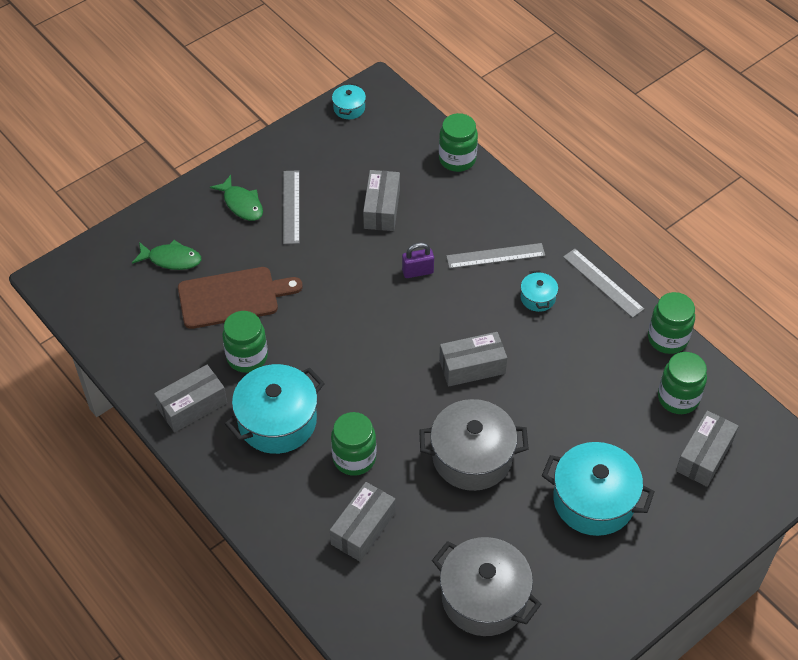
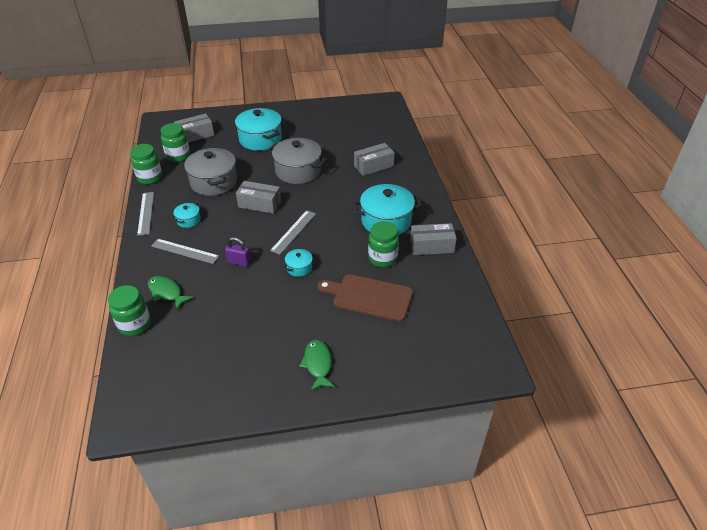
camera: 150 degrees left, 10 degrees down
green fish [132,240,201,270] -> green fish moved to [148,276,193,310]
grey ruler [283,170,300,244] -> grey ruler moved to [270,210,316,255]
green jar [331,412,376,476] -> none
turquoise pot [332,83,366,119] -> turquoise pot moved to [283,249,314,277]
grey box [363,170,400,231] -> none
grey pot [432,537,541,636] -> grey pot moved to [184,148,237,196]

